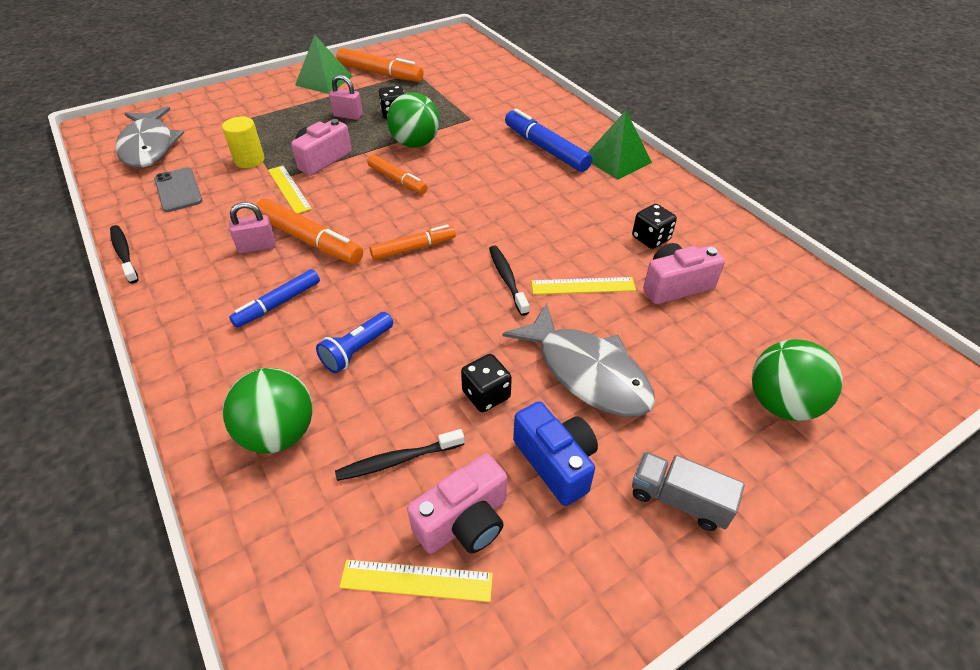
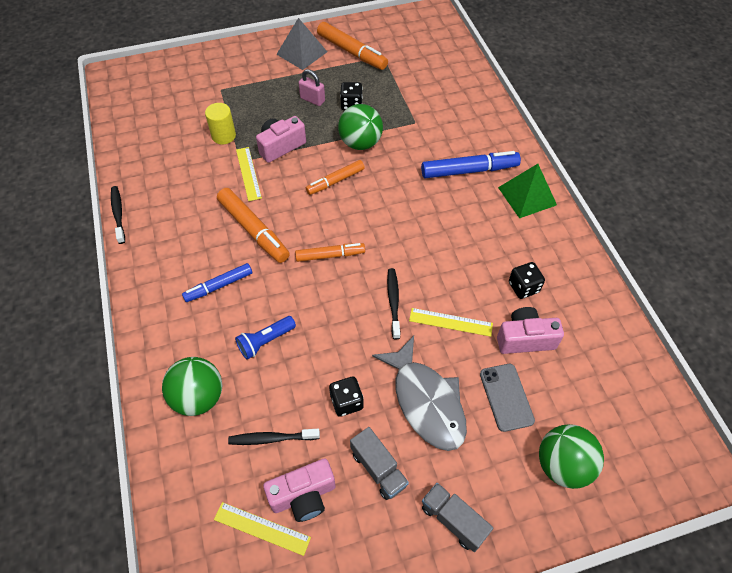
camera: 15 degrees right, 10 degrees up
grey fish [116,106,184,168] -> none
grey phone [154,167,203,212] -> grey phone moved to [480,364,535,432]
pink padlock [229,202,276,254] -> none
green pyramid [295,35,353,94] -> grey pyramid [276,18,327,70]
orange marker [367,155,427,194] -> orange marker turned 90 degrees clockwise [306,160,365,195]
blue marker [505,108,592,172] -> blue marker turned 105 degrees clockwise [421,151,521,178]
blue camera [513,401,598,506] -> grey truck [350,427,409,500]

